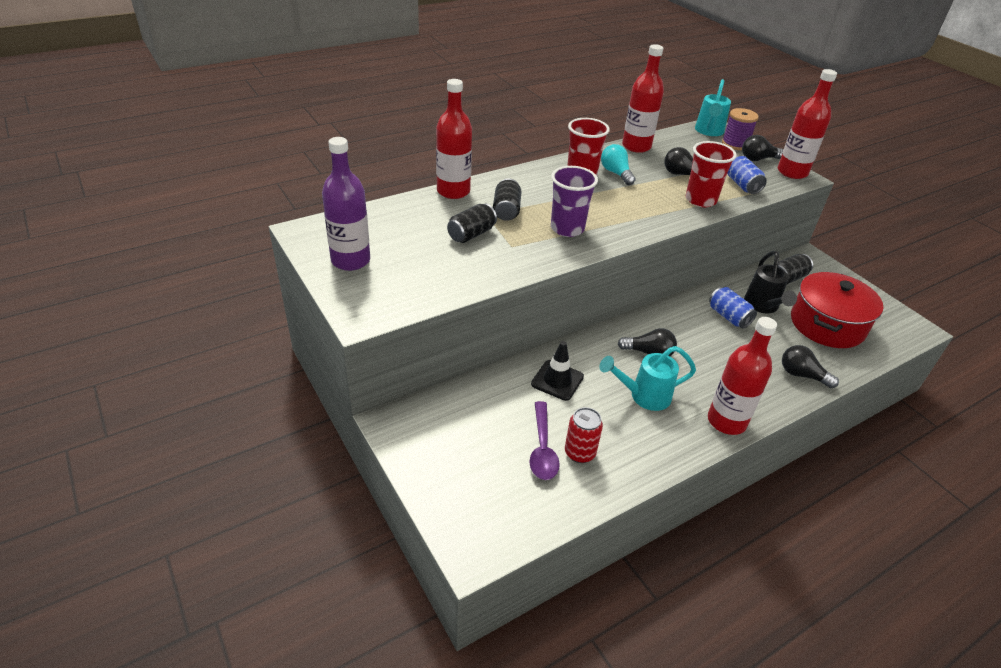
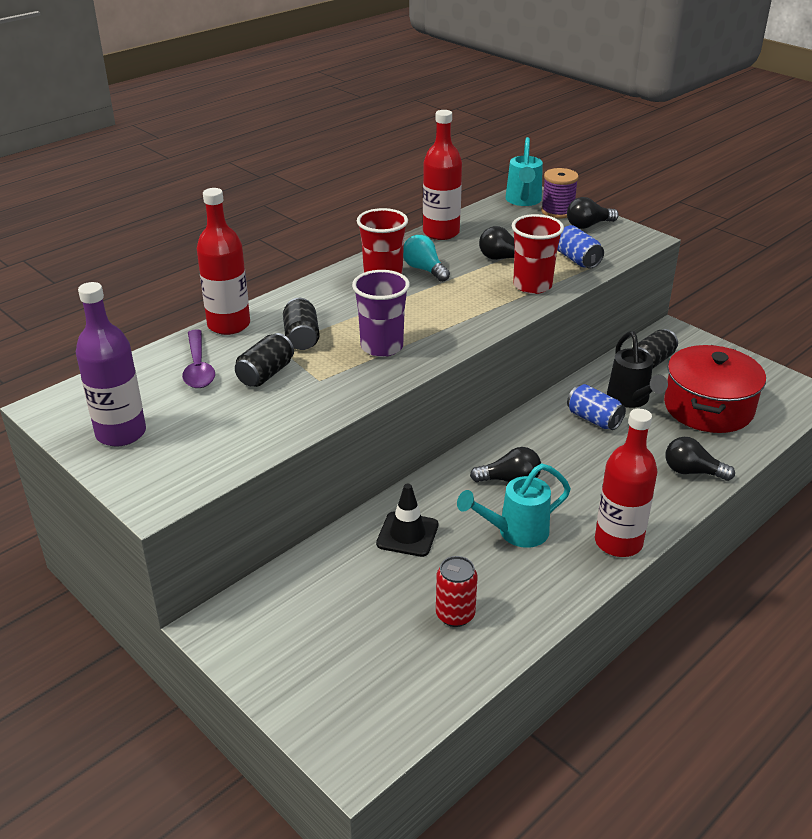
camera: 10 degrees left, 5 degrees down
purple spoon [530,401,560,480] -> purple spoon moved to [182,329,215,388]
red bottle [778,69,837,179] -> none

